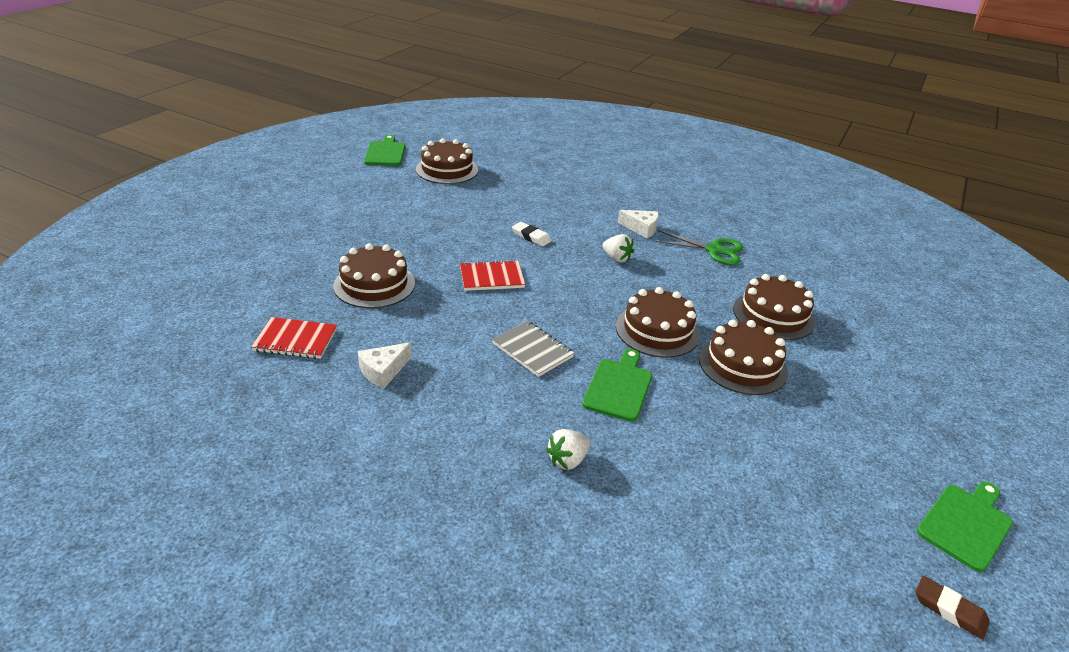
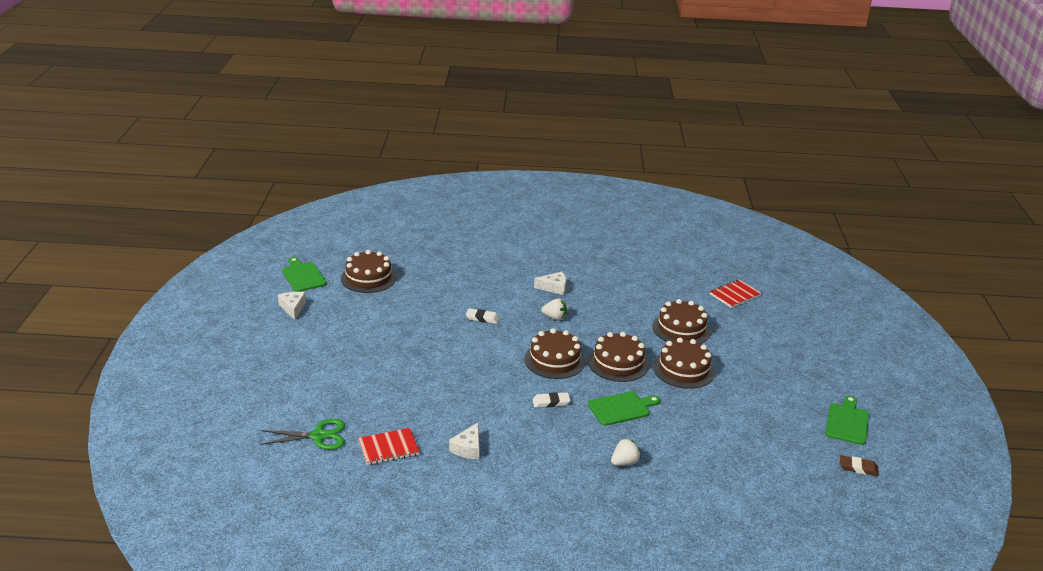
camera: 25 degrees left, 5 degrees down
brown cake [333,243,415,308] -> brown cake moved to [524,328,586,379]
red notebook [460,260,525,291] -> red notebook moved to [710,279,761,308]
grey notebook [492,321,574,377] -> white eraser [532,392,570,408]
white strawberry [546,429,590,470] -> white strawberry turned 150 degrees counterclockwise [611,438,641,466]
green cutting board [582,349,652,422] -> green cutting board turned 75 degrees clockwise [588,391,660,426]
green scissors [654,230,743,265] -> green scissors moved to [259,419,345,450]
none -> white cheese [278,292,306,320]

